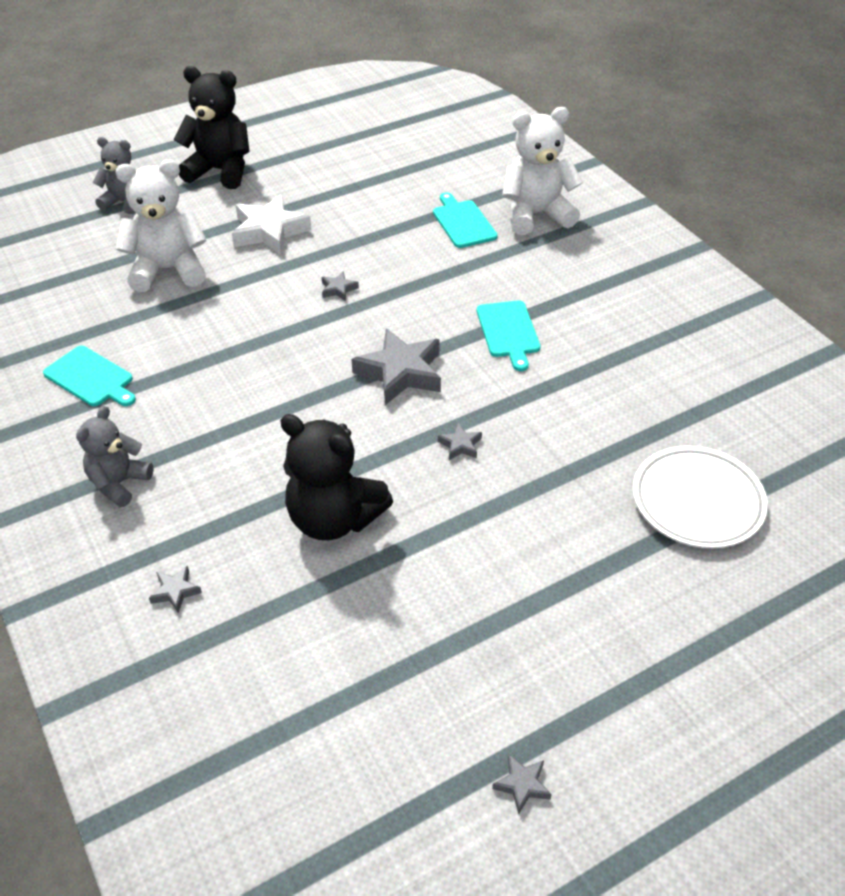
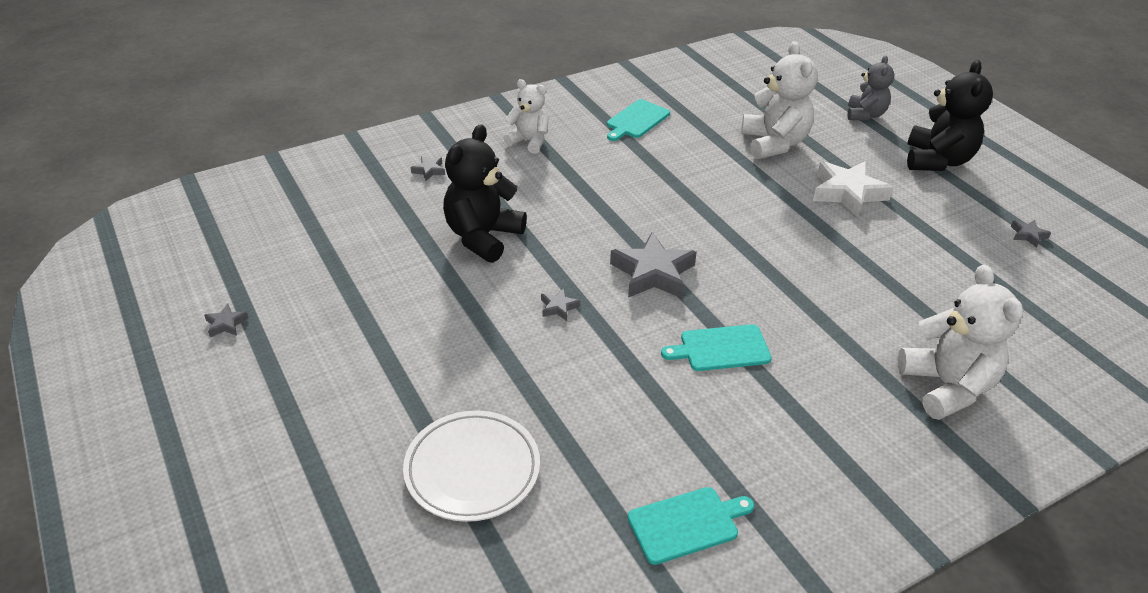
camera: 90 degrees right, 5 degrees down
grey teddy bear [76,406,154,507] -> white teddy bear [504,79,549,154]
grey star [322,271,359,301] -> grey star moved to [1011,220,1051,248]
turquoise cutting board [433,193,497,248] -> turquoise cutting board moved to [627,487,754,565]

